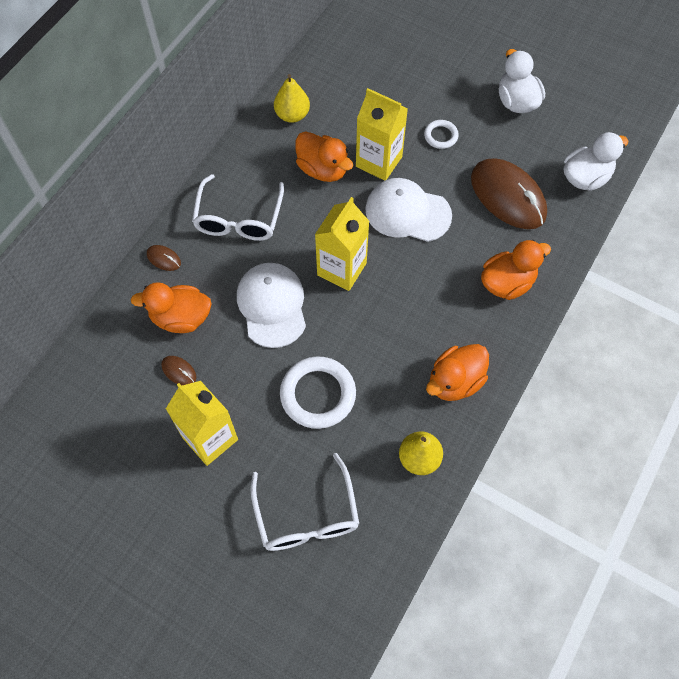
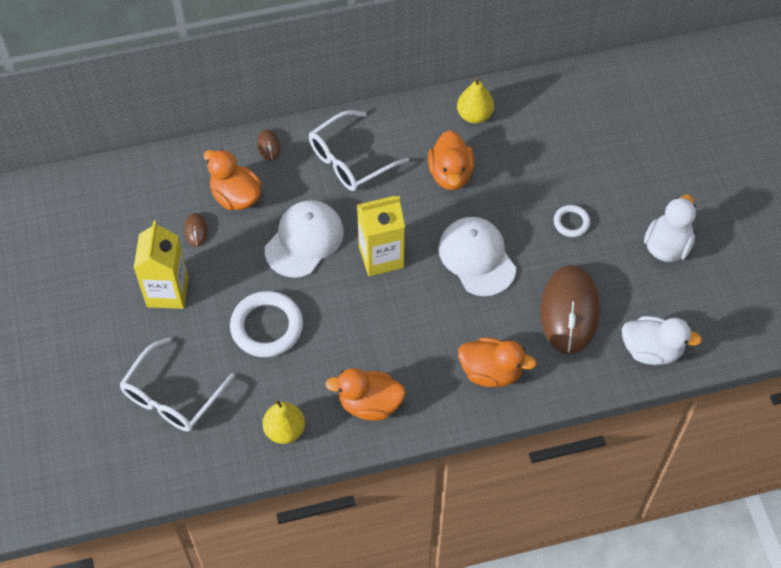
camera: 45 degrees right, 5 degrees down
yellow carton [356,88,408,181] -> none

